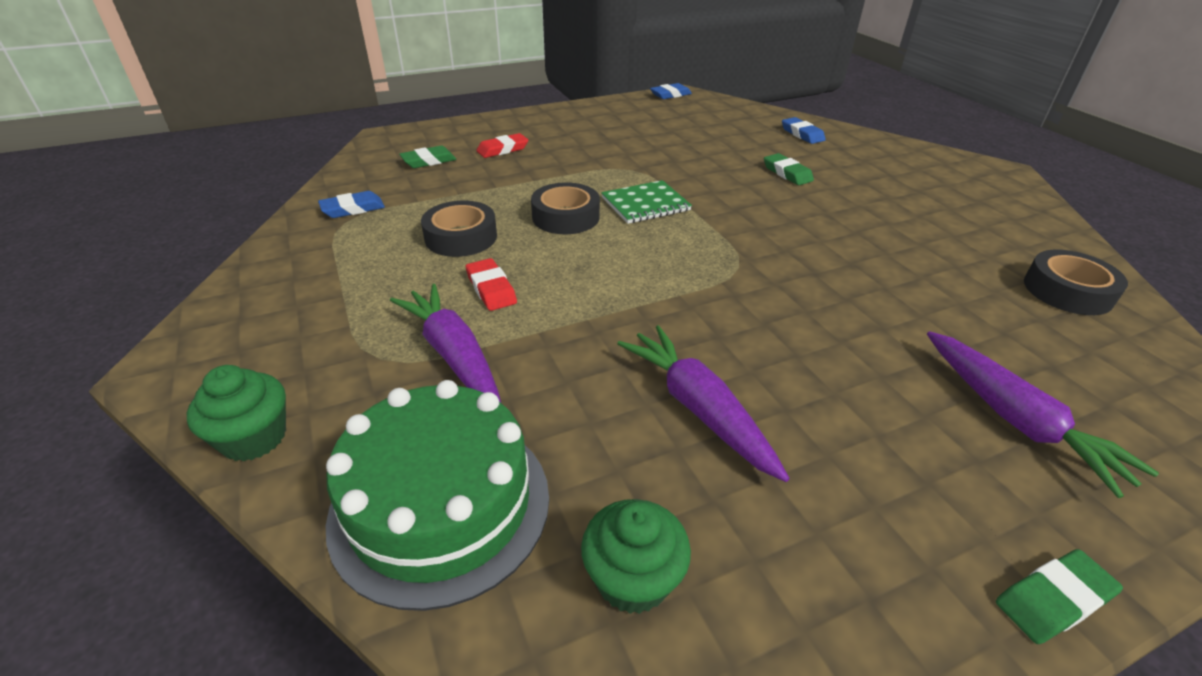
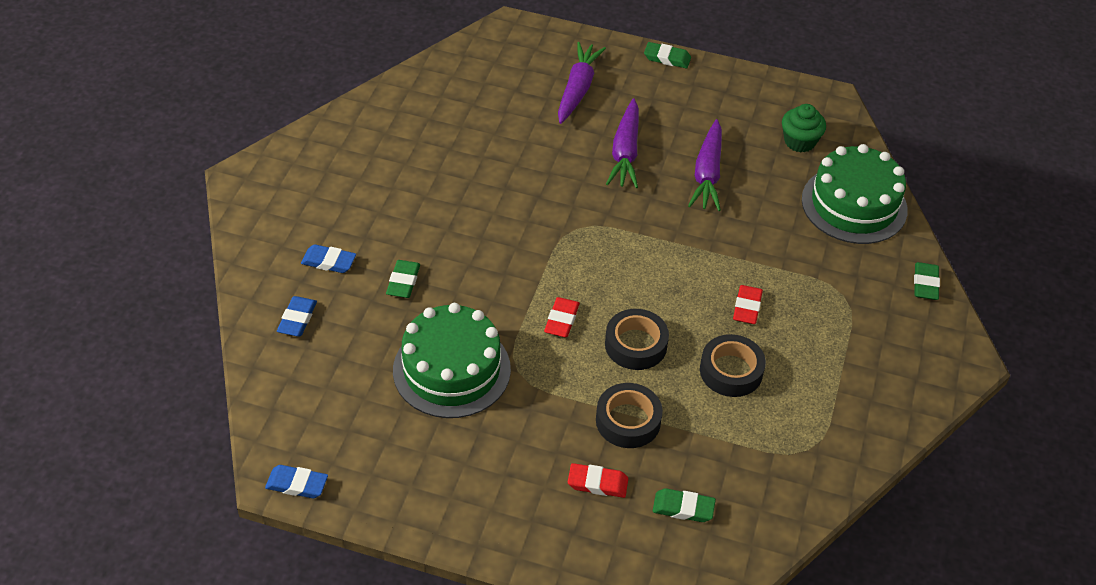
camera: 140 degrees left, 10 degrees up
green cupcake [187,365,286,462] -> green eraser [914,262,940,300]
blue eraser [318,191,385,218] -> blue eraser moved to [301,244,356,273]
purple carrot [390,284,501,402] -> purple carrot moved to [606,98,639,188]
green notebook [601,180,692,224] -> red eraser [544,297,580,337]
black tape [1024,250,1128,315] -> black tape moved to [596,383,663,448]
none -> green cake [393,303,511,418]

